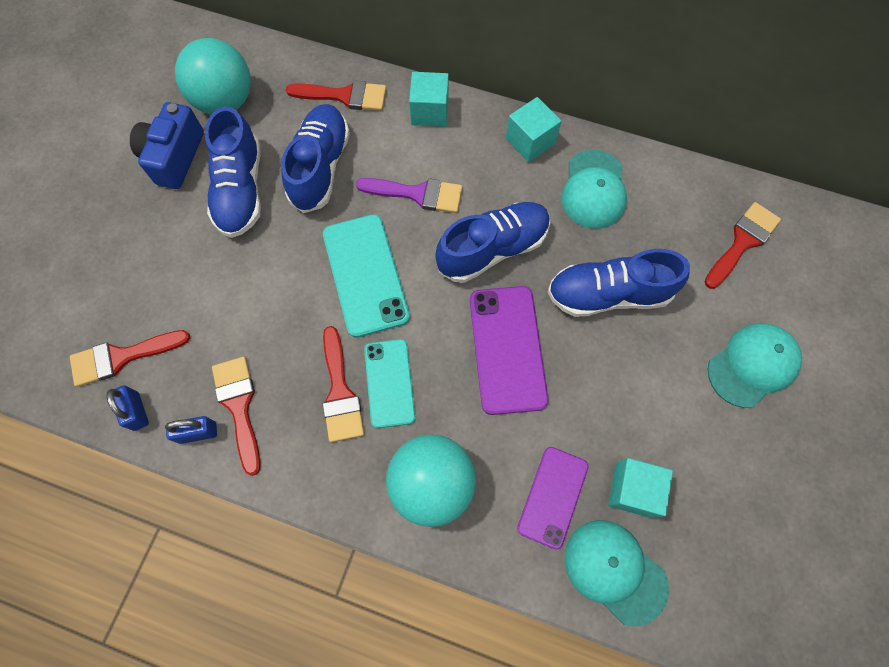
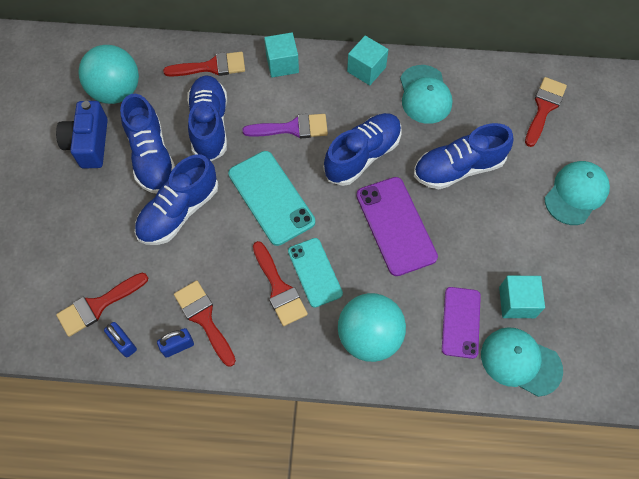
camera: 15 degrees left, 5 degrees down
none -> blue shoe [135,154,218,245]

